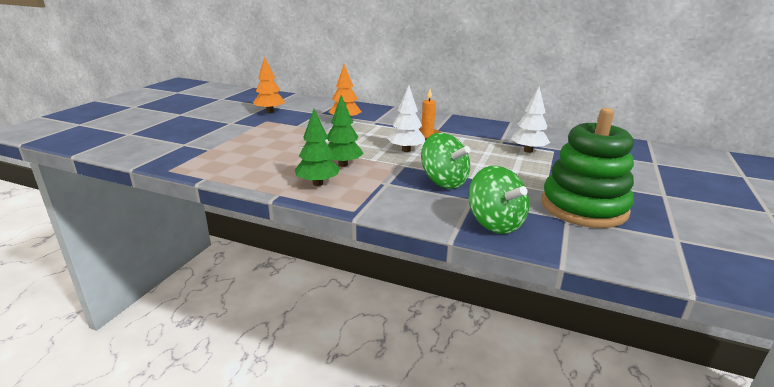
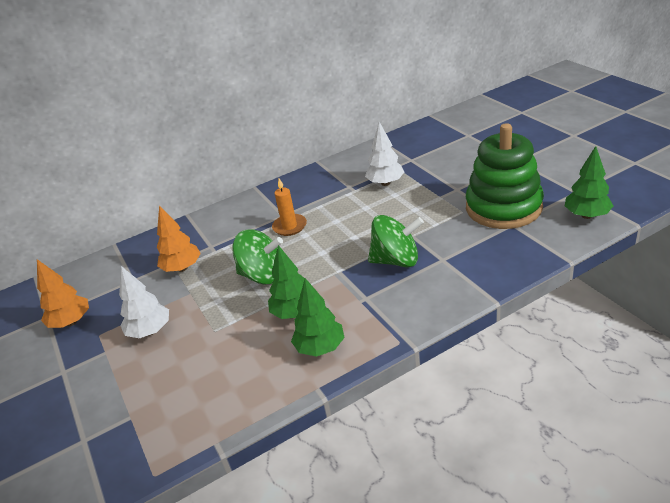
camera: 45 degrees left, 10 degrees up
white tree [387,85,425,152] -> white tree moved to [119,266,169,338]
green spinning top [468,166,529,234] -> green spinning top moved to [232,229,283,284]
none -> green tree [565,146,614,219]

